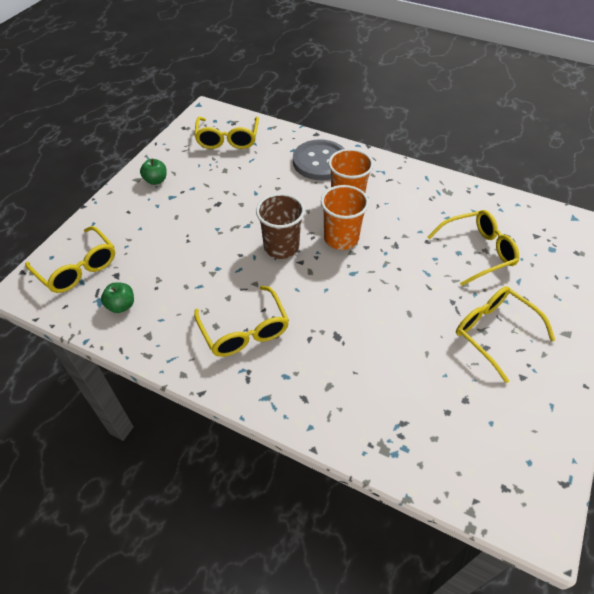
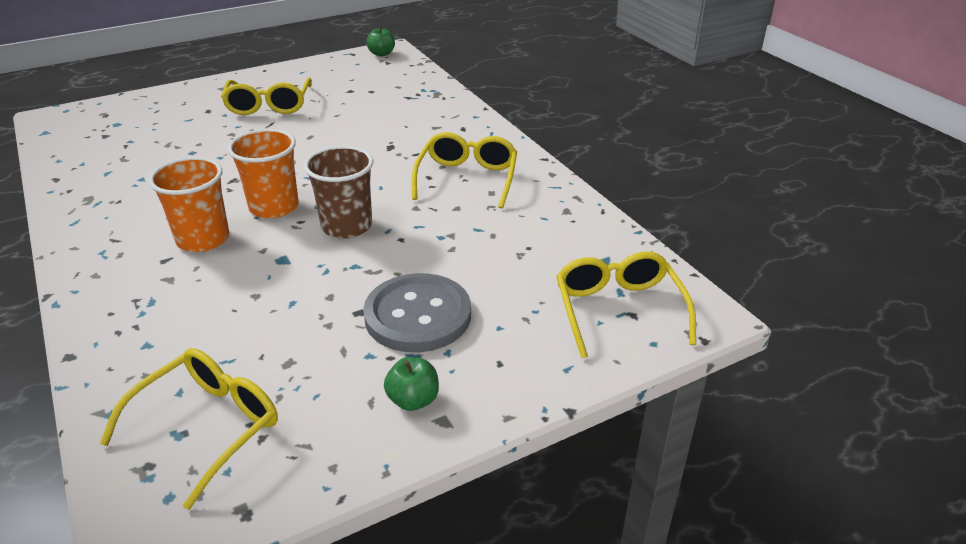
camera: 145 degrees left, 15 degrees down
green apple [101,283,134,313] -> green apple moved to [366,26,395,57]
grey button [293,139,345,180] -> grey button moved to [363,273,471,352]
yellow glasses [428,210,519,286] -> none

